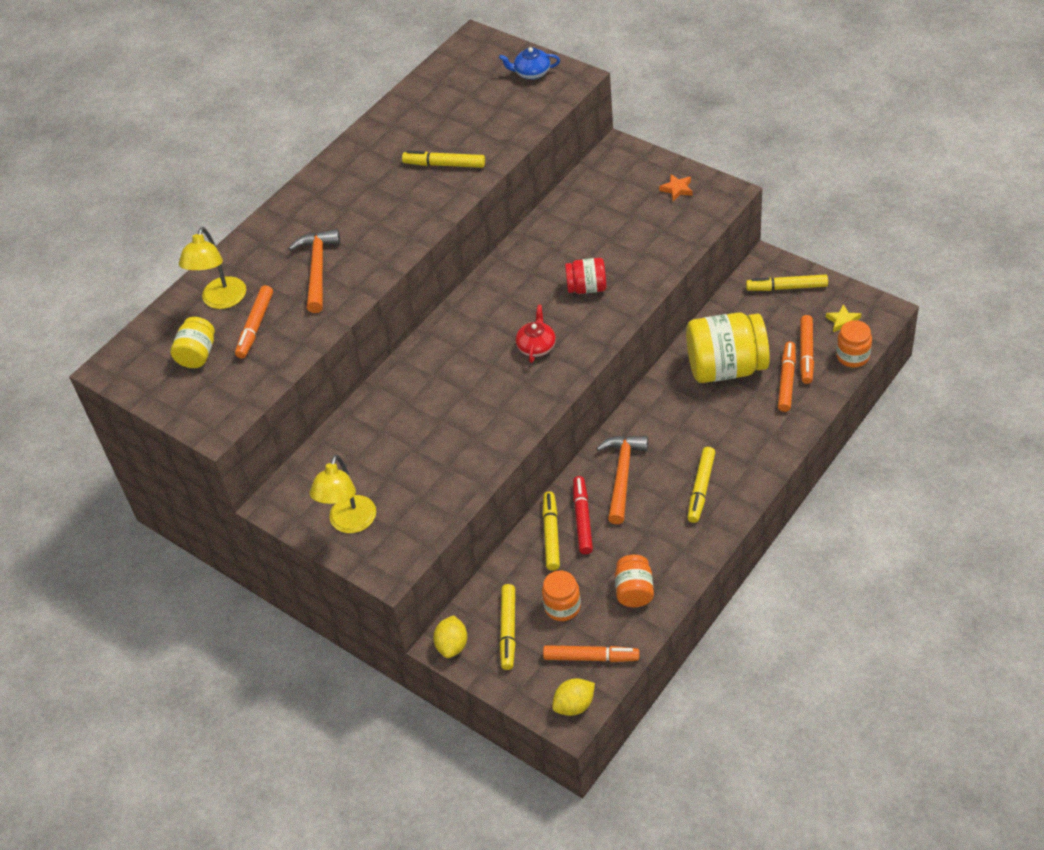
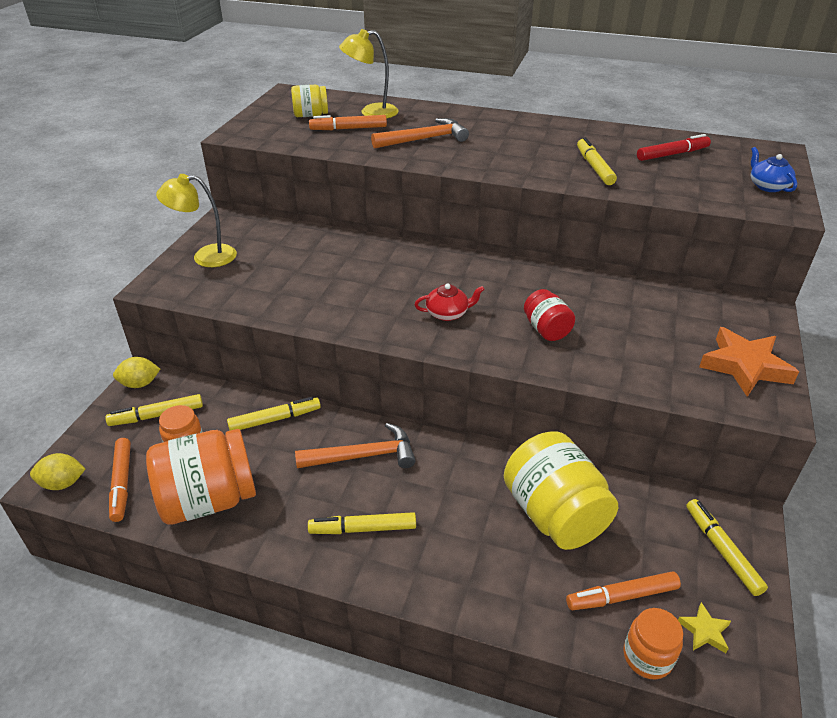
camera: 65 degrees right, 10 degrees down
yellow lemon [552,678,595,716] -> yellow lemon turned 45 degrees counterclockwise [30,453,85,490]
red marker [573,476,593,554] -> red marker moved to [637,134,711,161]
orange jar [615,555,654,607] -> orange jar [146,429,256,525], size x1.91
orange star [659,174,693,201] -> orange star [699,327,799,397], size x2.07
orange marker [778,342,796,412] -> none

